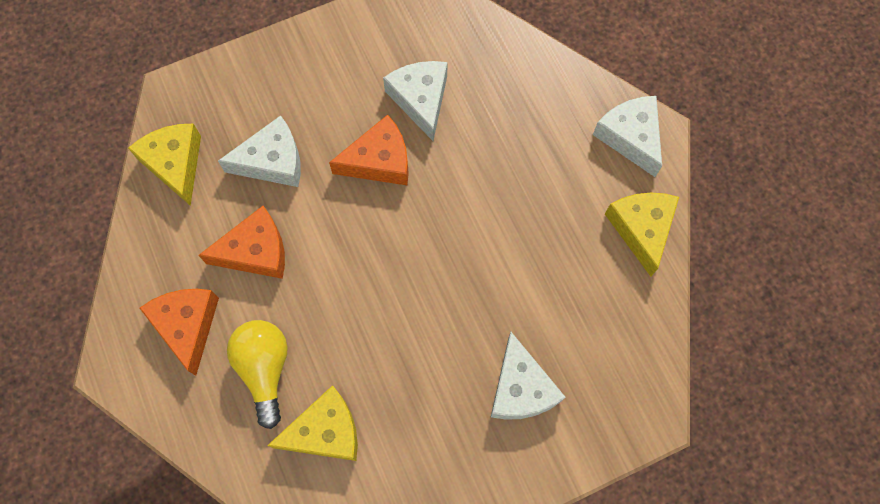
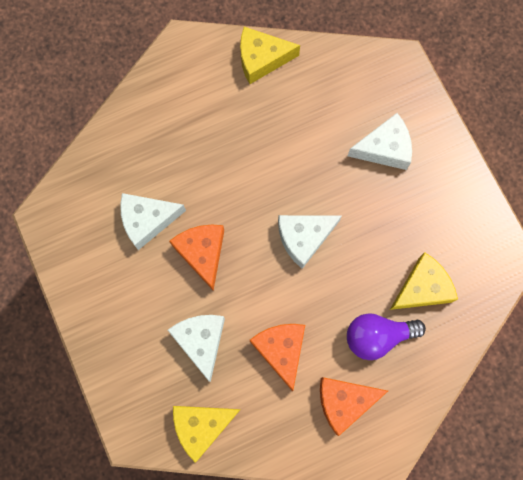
camera: 90 degrees left, 5 degrees up
yellow light bulb [227,320,288,429] -> purple light bulb [347,313,426,360]
yellow cheese [267,385,358,461] -> yellow cheese turned 75 degrees clockwise [390,252,458,310]
white cheese [593,96,662,177] -> white cheese moved to [278,215,342,269]

